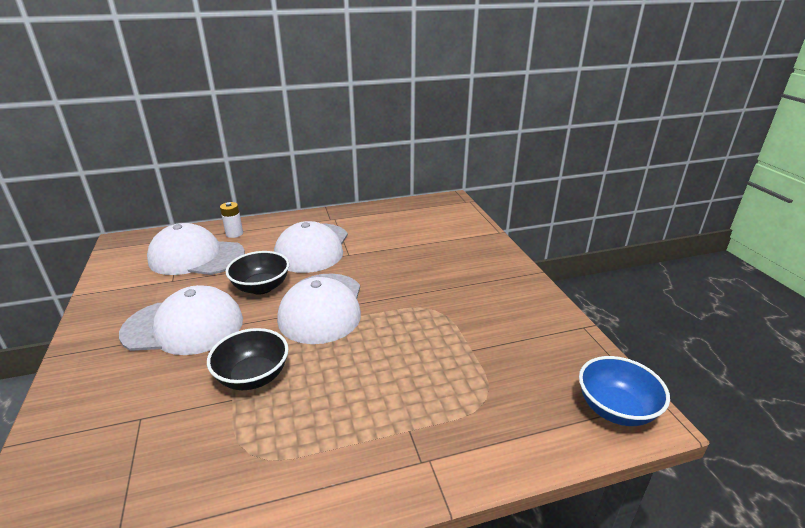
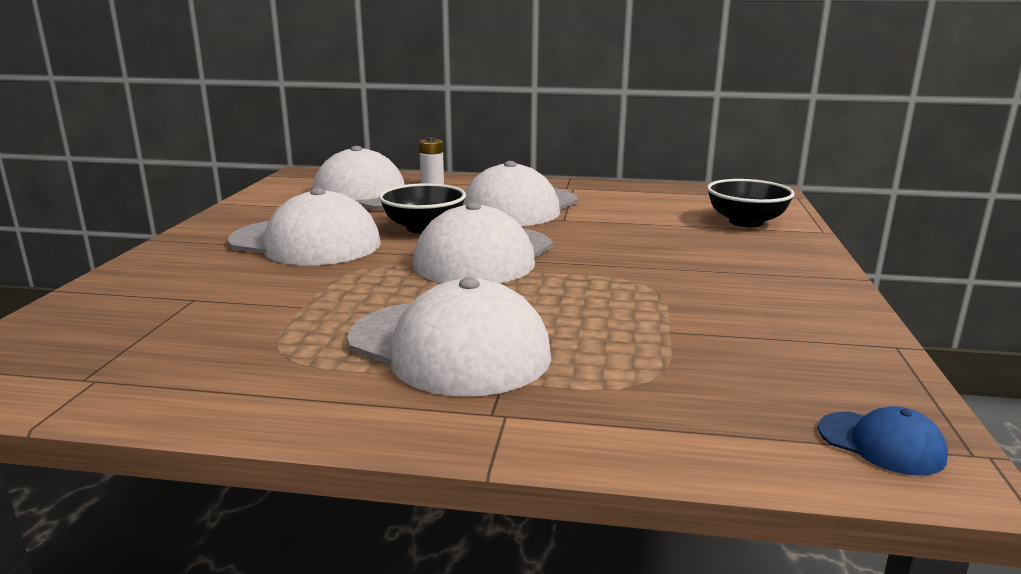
camera: 25 degrees right, 10 degrees down
black bowl [207,328,289,390] -> black bowl moved to [707,179,795,227]
blue bowl [579,356,670,426] -> blue cap [818,406,948,475]
none -> white cap [347,277,551,397]

